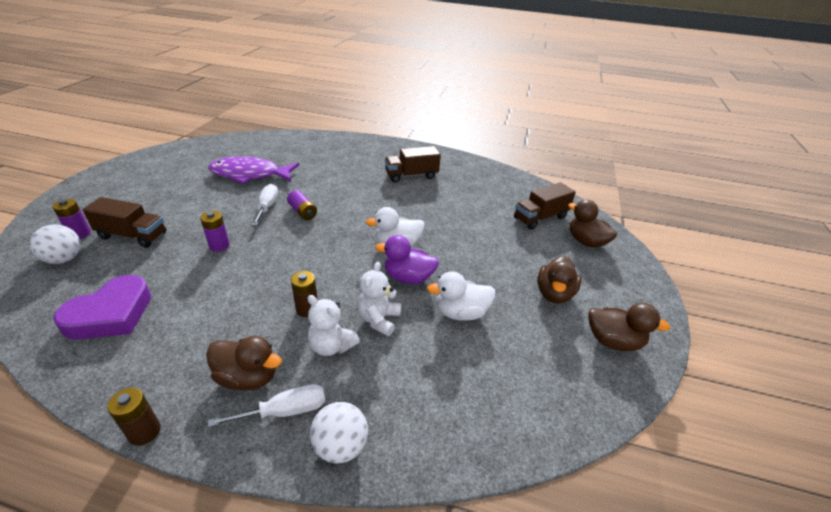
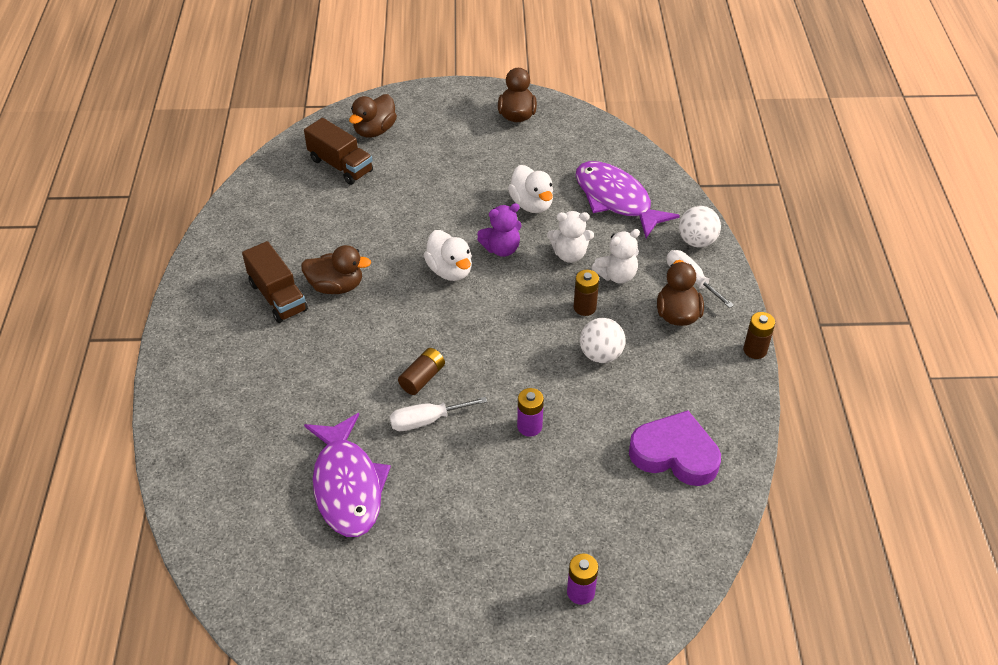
camera: 105 degrees left, 10 degrees up
white ball [30,224,81,264] -> white ball moved to [580,318,626,363]
brown truck [82,197,167,248] -> none
purple battery [287,190,317,220] -> brown battery [398,348,445,395]
white teddy bear [307,295,360,356] -> white teddy bear turned 45 degrees clockwise [592,229,640,284]
purple duck [375,235,439,284] -> purple teddy bear [477,203,521,257]
brown duck [537,256,581,303] -> brown duck moved to [301,245,371,294]
none -> purple fish [576,161,680,238]

